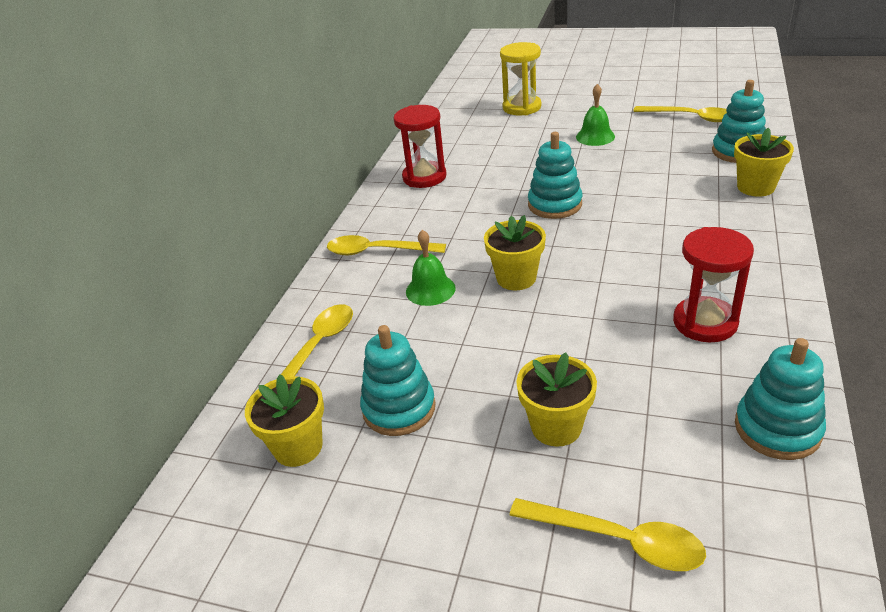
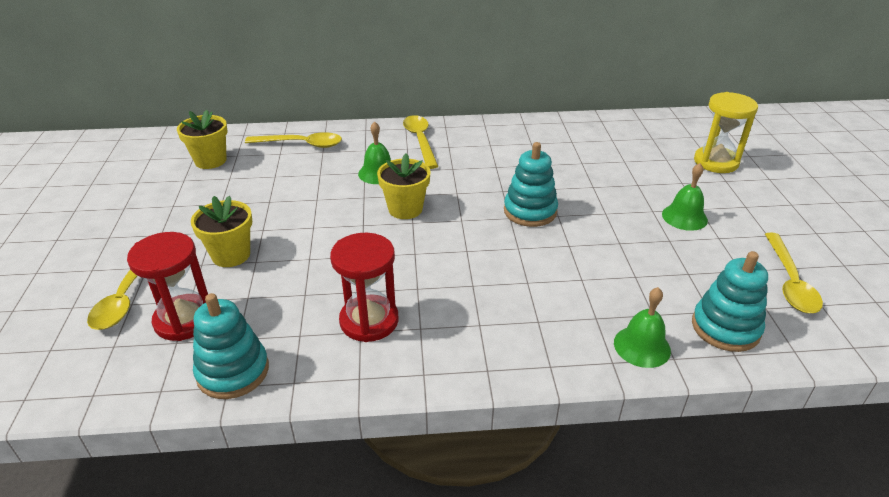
camera: 65 degrees right, 0 degrees up
turquoise stacking toy [360,325,435,436] -> none
red hourglass [394,105,446,188] -> red hourglass moved to [127,232,208,341]
yellow flower pot [734,128,794,197] -> green bell [614,287,671,368]

